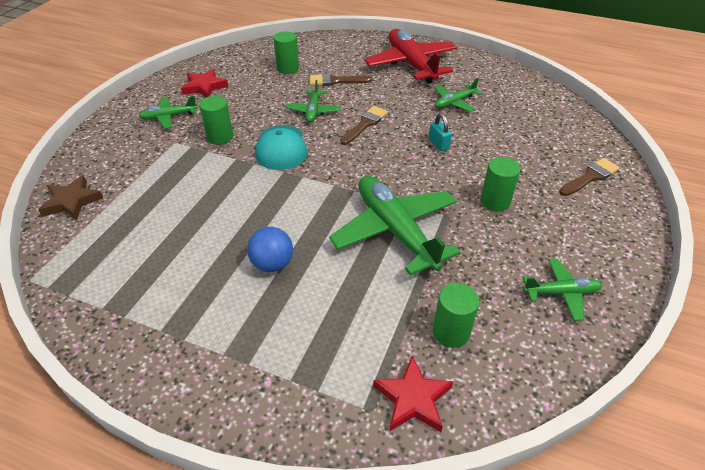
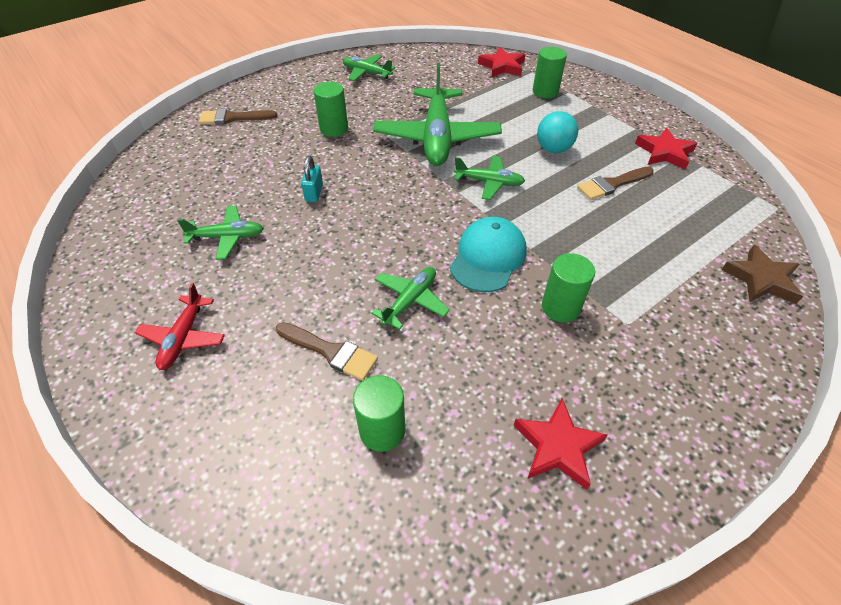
camera: 150 degrees left, 5 degrees up
green plane [139,96,197,129] -> green plane moved to [454,156,525,200]
blue ball [247,227,293,272] -> turquoise ball [537,111,578,153]
brown brush [340,106,388,145] -> brown brush moved to [577,167,654,200]
red plane [365,29,457,83] -> red plane [135,283,225,370], size x0.50
green cylinder [433,283,479,348] -> green cylinder moved to [533,47,567,98]
none -> red star [635,128,698,170]

